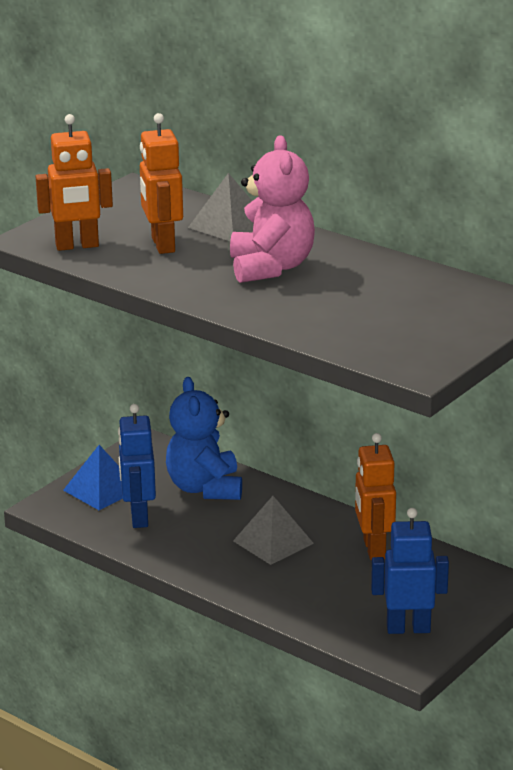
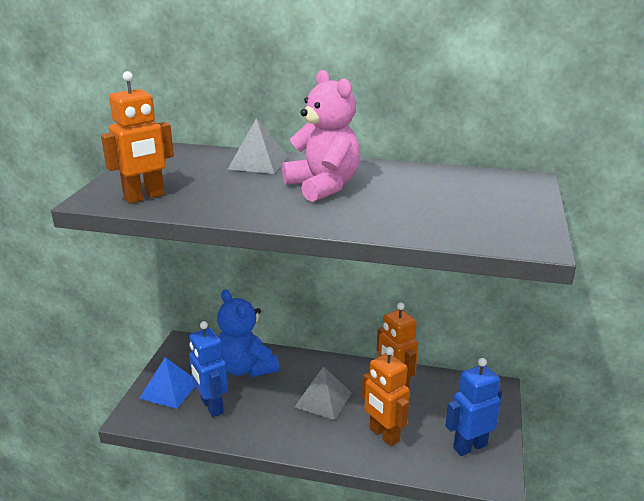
camera: 25 degrees left, 0 degrees up
orange robot [140,113,183,254] -> orange robot moved to [362,347,410,446]

